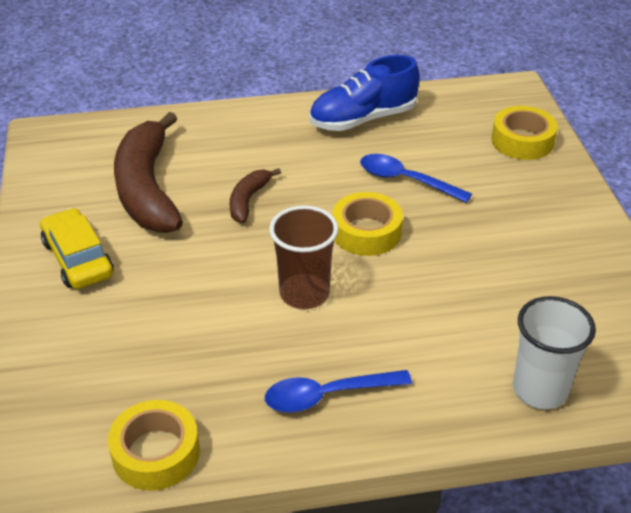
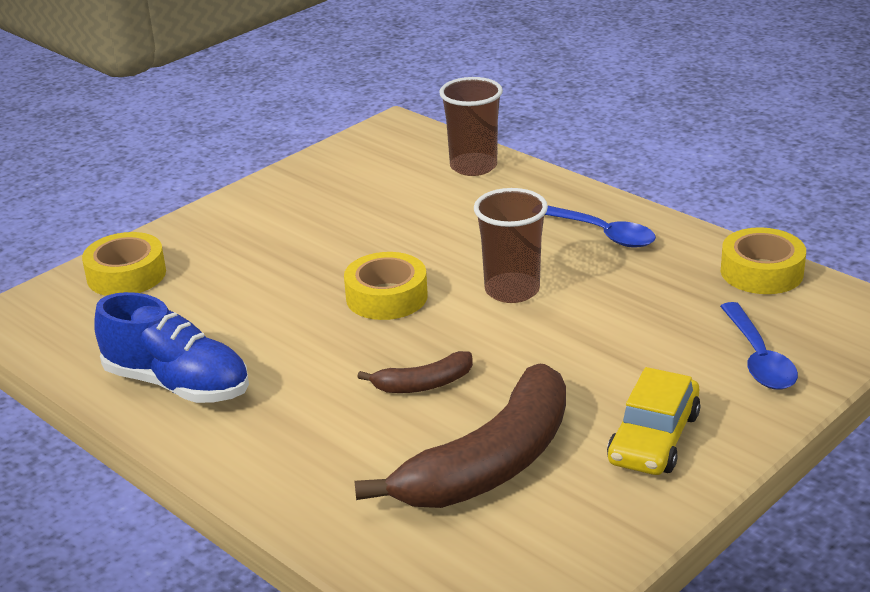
camera: 125 degrees left, 10 degrees down
blue spoon [360,154,472,203] -> blue spoon moved to [720,302,798,390]
white cup [513,296,596,409] -> brown cup [439,77,503,176]

